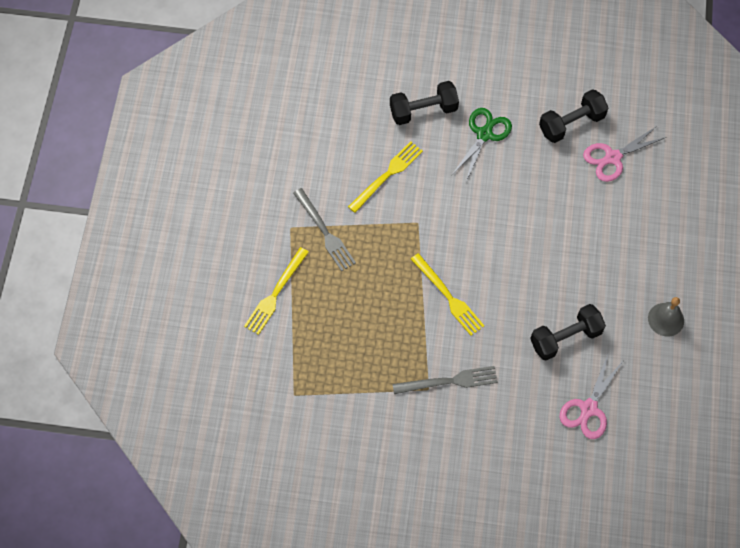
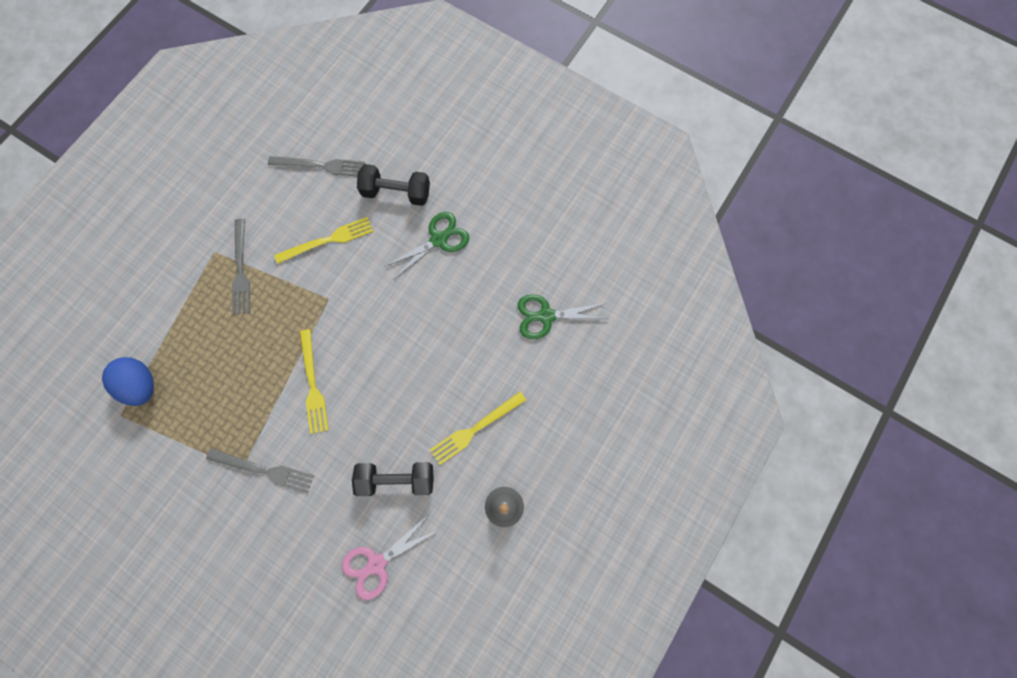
camera: 25 degrees right, 10 degrees up
yellow fork [244,247,309,335] -> yellow fork moved to [430,392,526,465]
black dumbbell [539,89,609,143] -> none
pink scissors [583,126,666,182] -> green scissors [517,294,608,339]
none -> blue egg [102,357,154,406]
none -> grey fork [268,156,365,177]

